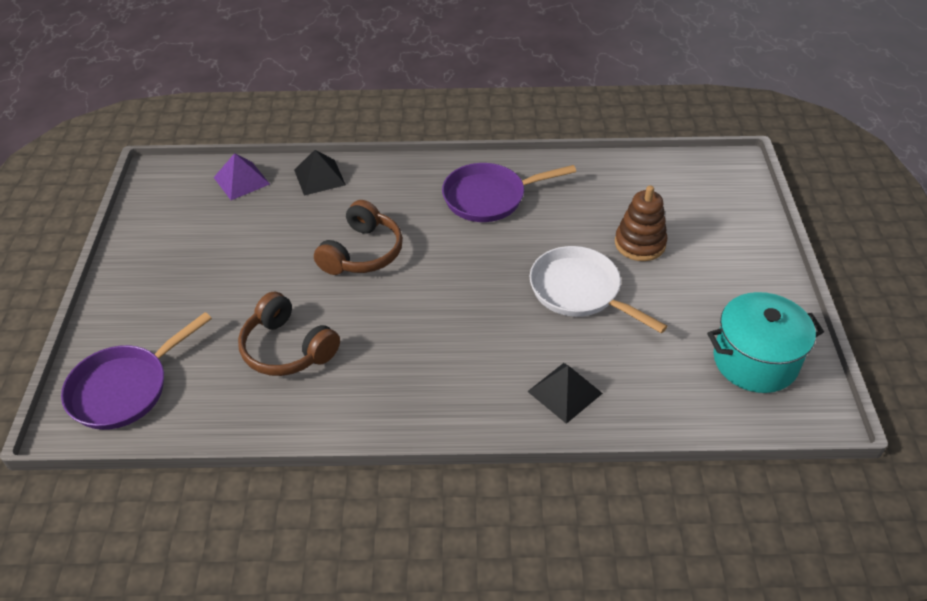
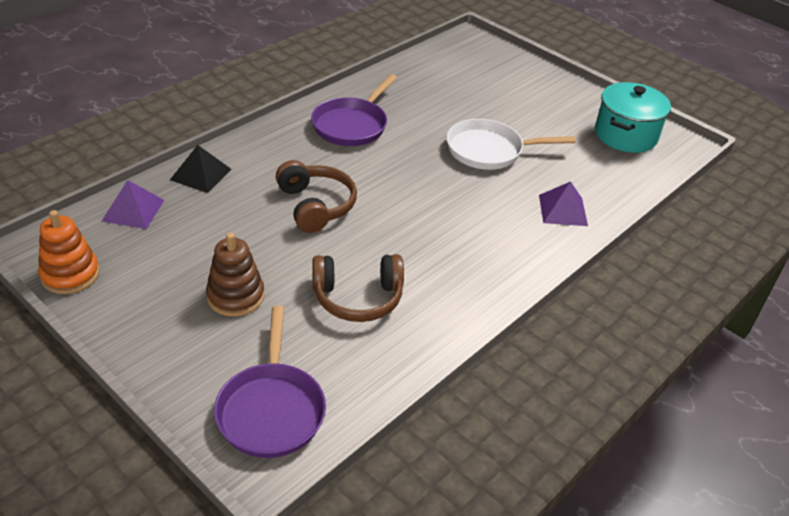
camera: 50 degrees left, 5 degrees down
black pyramid [527,363,603,424] -> purple pyramid [539,181,588,226]
brown stacking toy [615,185,667,261] -> brown stacking toy moved to [206,233,264,317]
none -> orange stacking toy [38,210,99,294]

